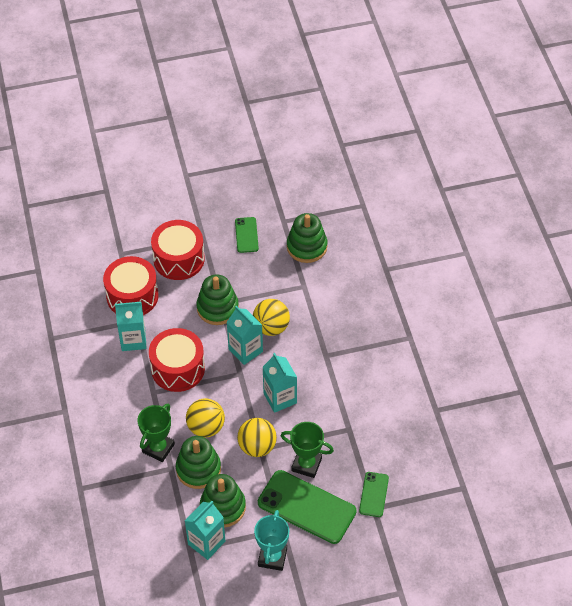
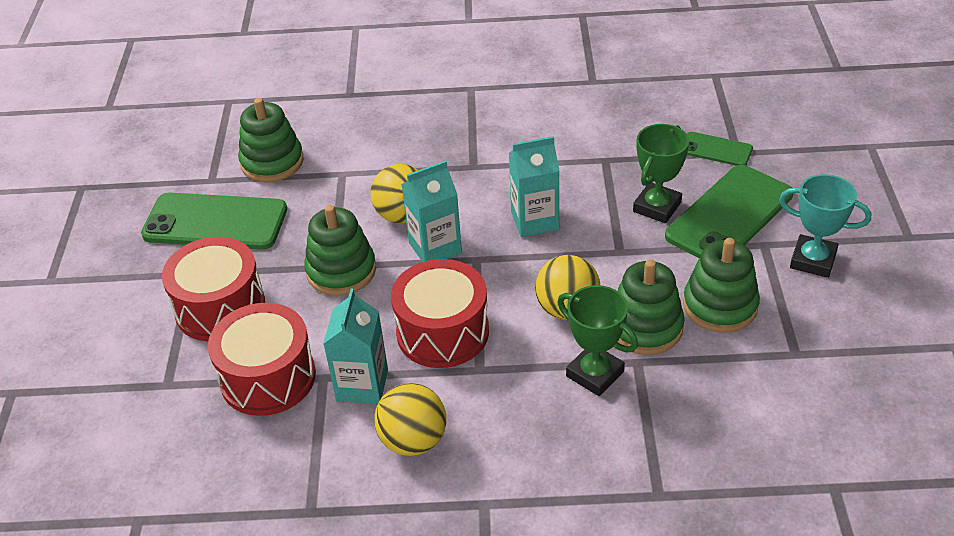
camera: 75 degrees left, 10 degrees down
turquoise carton [185,501,225,560] -> none
green phone [235,217,259,253] -> green phone [141,192,287,250], size x1.94
yellow ball [237,418,277,457] -> yellow ball moved to [374,383,446,456]

